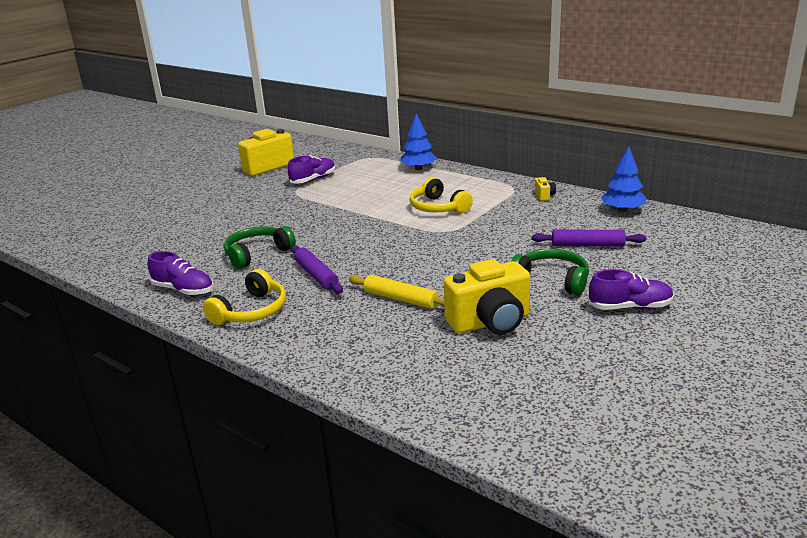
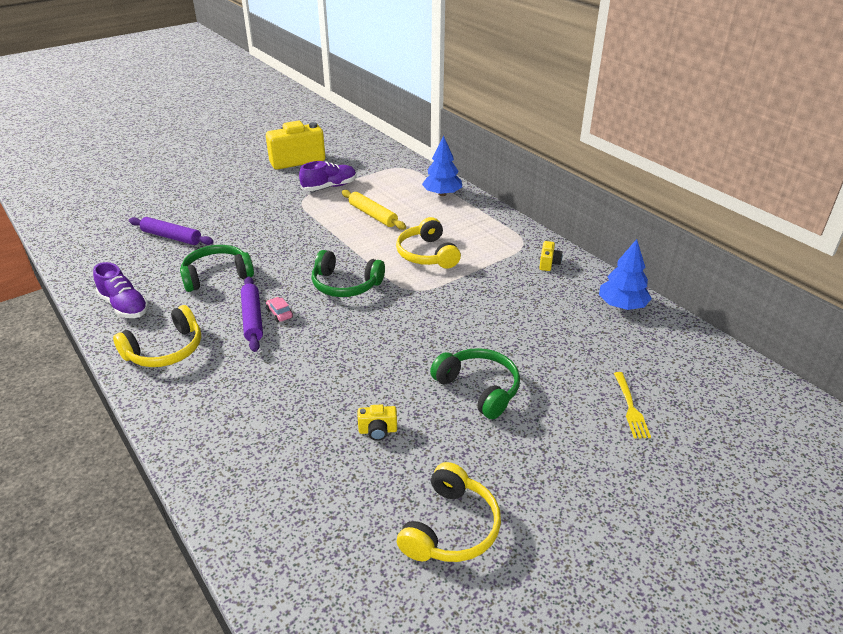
camera: 15 degrees right, 10 degrees up
yellow rolling pin [349,275,444,309] -> yellow rolling pin moved to [342,190,406,230]
yellow camera [444,259,530,335] -> yellow camera [358,404,397,441], size x0.43
purple rolling pin [532,229,646,247] -> purple rolling pin moved to [129,217,214,245]
purple shoe [588,269,674,310] -> none
none -> pink car [266,297,293,322]
none -> green headphones [312,250,385,297]
none -> yellow headphones [397,462,501,562]
none -> yellow fork [614,372,651,439]

